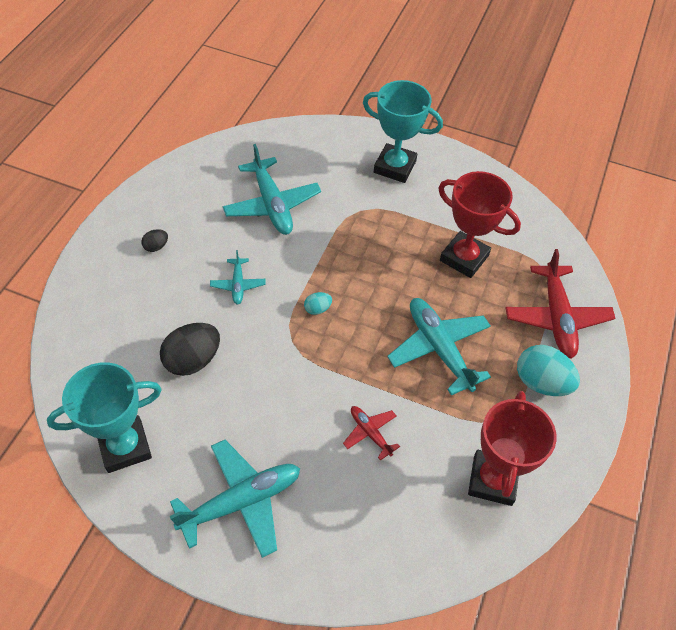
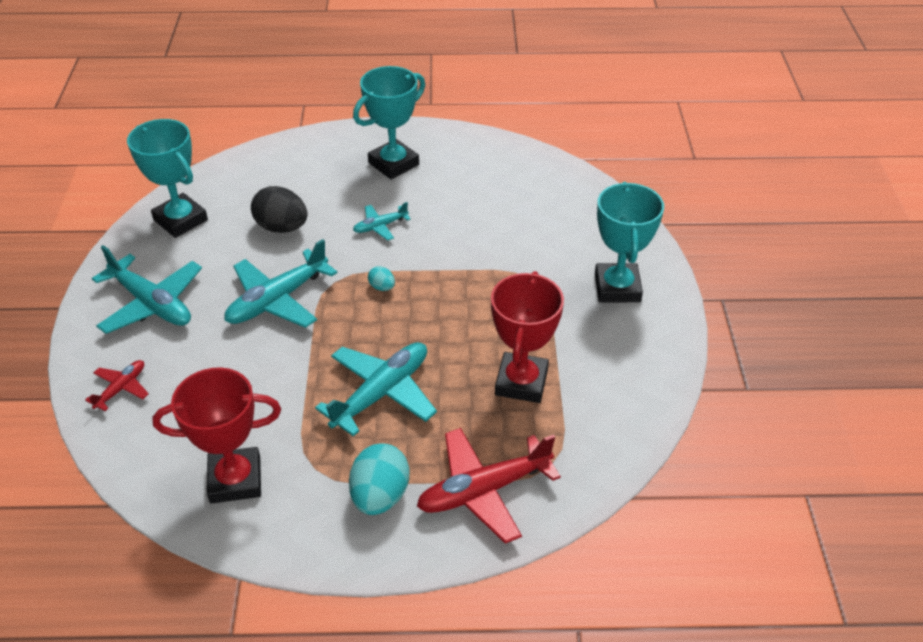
camera: 70 degrees right, 10 degrees down
black egg [141,229,168,252] -> turquoise trophy [353,66,425,179]
turquoise plane [223,144,321,235] -> turquoise plane moved to [224,239,337,328]
red plane [343,406,400,461] -> red plane moved to [85,360,149,411]

